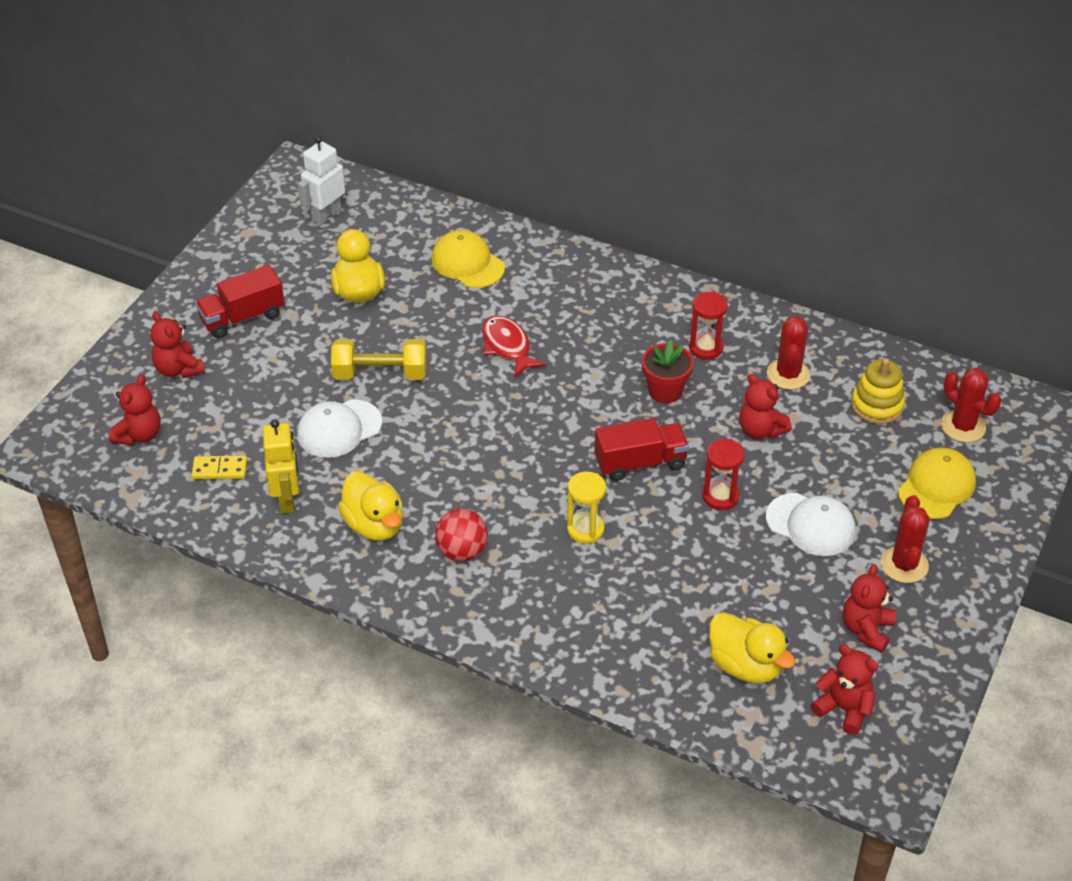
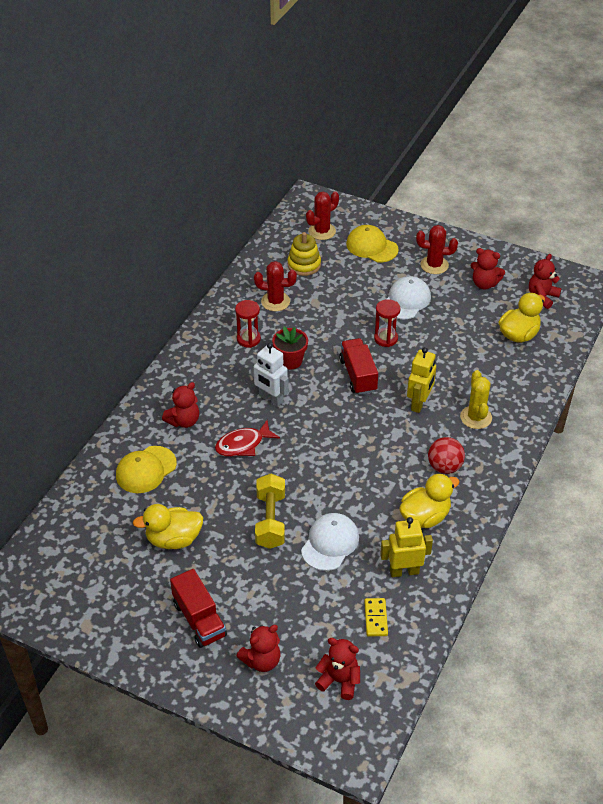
camera: 90 degrees left, 0 degrees up
white cap [297,399,382,458] -> white cap turned 120 degrees counterclockwise [301,513,359,571]
white robot [298,136,345,226] -> white robot moved to [250,343,289,407]
yellow hourglass [567,472,606,544] -> yellow robot [407,347,436,413]
red teddy bear [739,374,792,439] -> red teddy bear moved to [162,382,199,428]
none -> yellow cactus [460,370,492,429]

